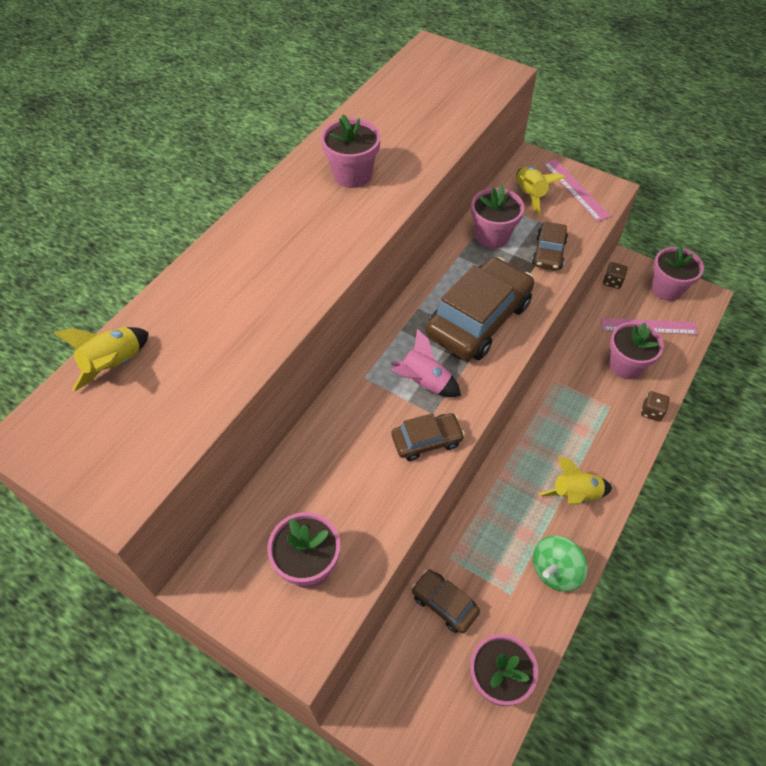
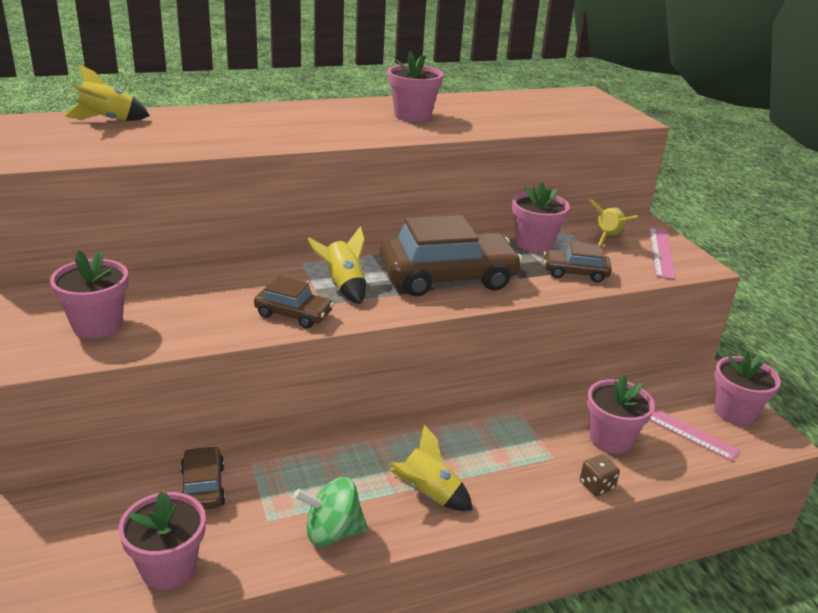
camera: 35 degrees right, 25 degrees down
pink rocket [390,329,461,397] -> yellow rocket [308,226,366,304]
brown car [532,222,568,270] -> brown car turned 45 degrees clockwise [544,242,612,283]
brown dice [603,262,628,289] -> none

